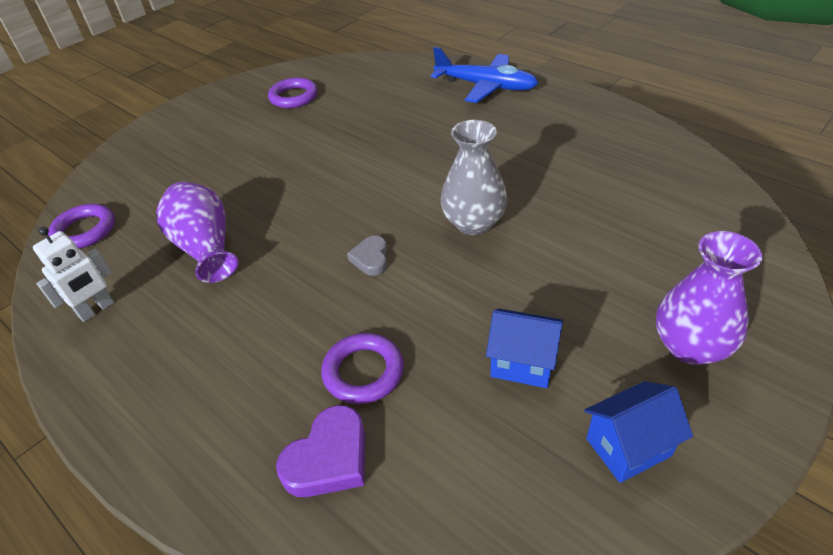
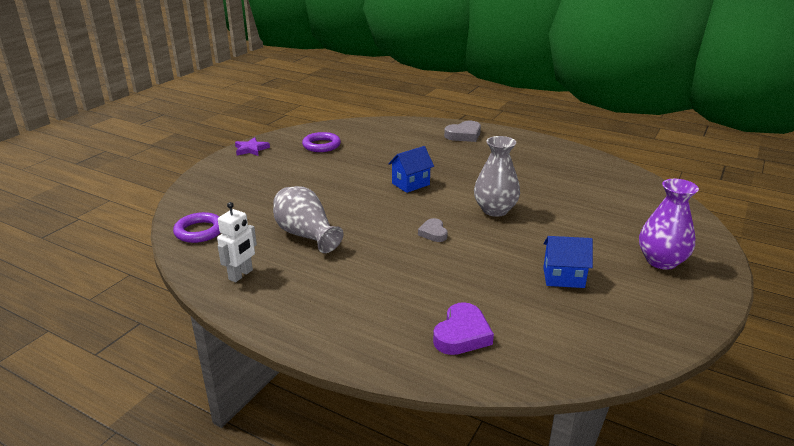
camera: 15 degrees left, 15 degrees down
purple vase [156,181,238,283] -> grey vase [273,186,344,253]
purple ring [321,333,404,404] -> none
blue plane [431,47,538,103] -> grey heart [444,121,481,142]
blue house [584,381,693,483] -> blue house moved to [388,146,434,193]
none -> purple star [235,137,270,156]

